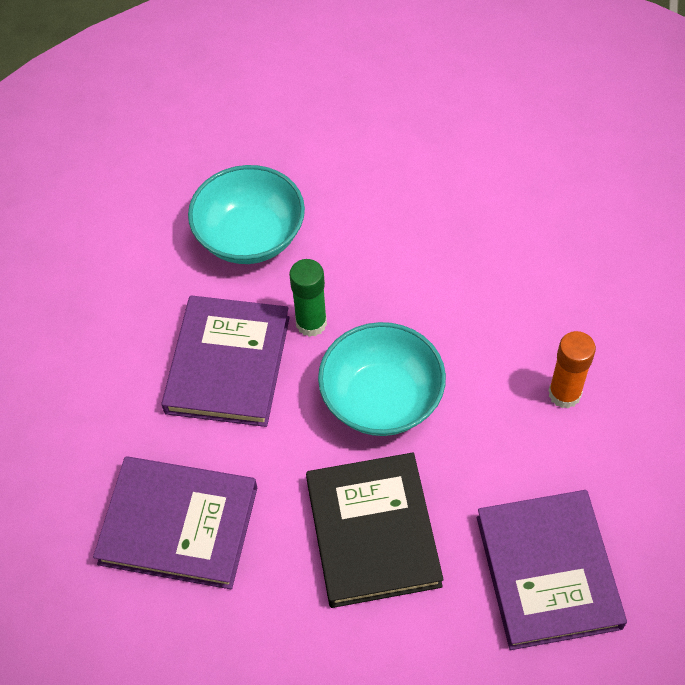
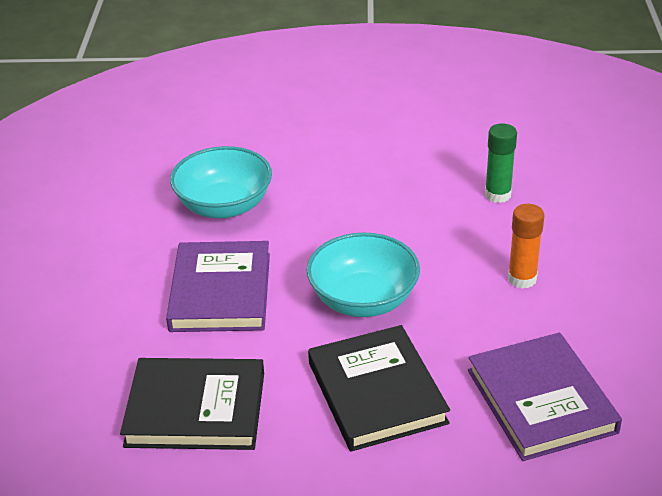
camera: 10 degrees left, 20 degrees down
purple book [93,456,257,589] -> black book [120,358,264,450]
green glue stick [289,259,327,337] -> green glue stick moved to [485,123,517,203]

